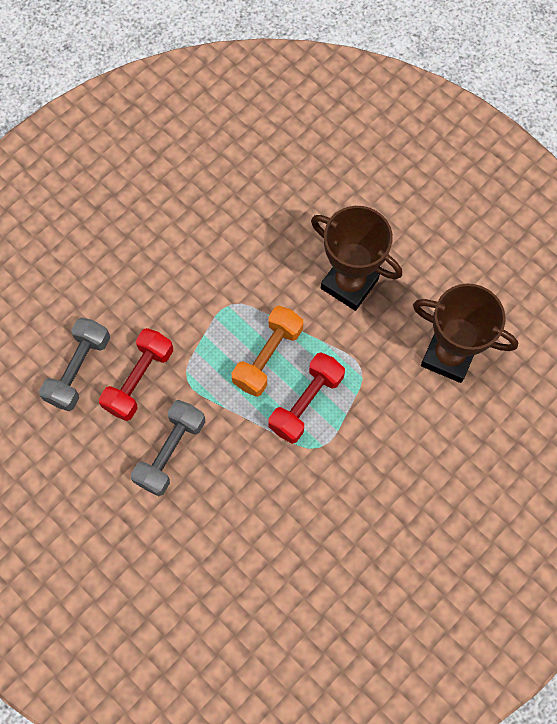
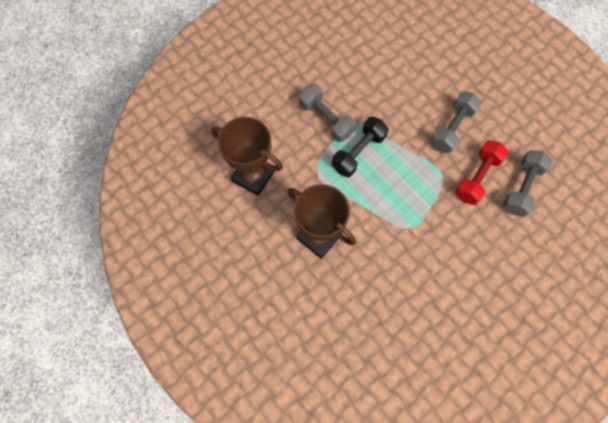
camera: 175 degrees left, 0 degrees up
orange dumbbell [232,306,303,397] -> none
red dumbbell [268,352,345,444] -> black dumbbell [332,116,388,177]
none -> grey dumbbell [299,84,356,142]

